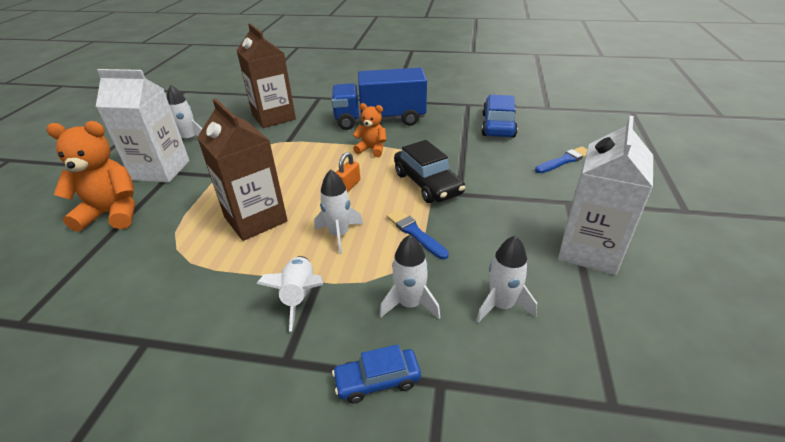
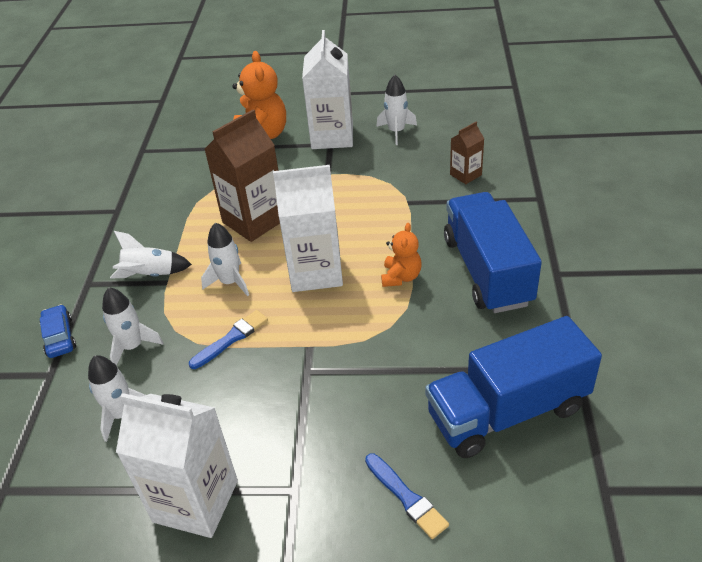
camera: 85 degrees right, 5 degrees up
brown carton [236,23,296,128] -> brown carton [450,122,484,184], size x0.51
orange padlock [335,152,360,192] -> white carton [273,165,343,292]
black car [394,140,465,203] -> none
blue car [481,95,518,138] -> blue truck [425,316,602,458]

